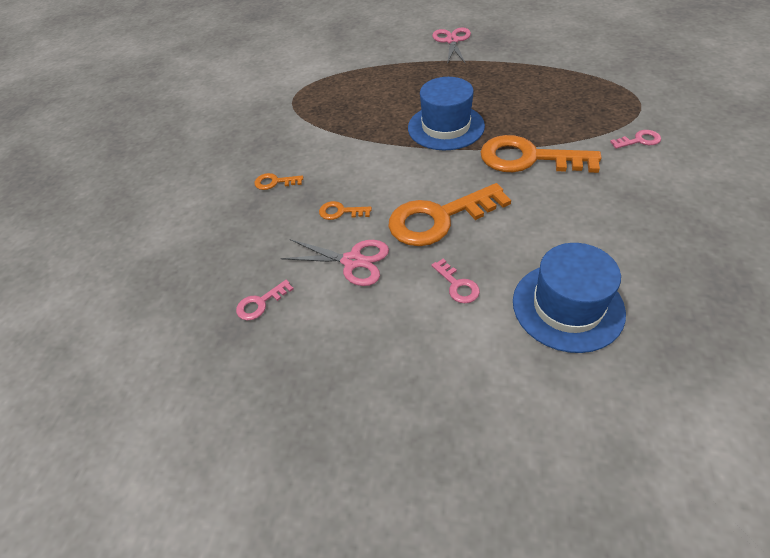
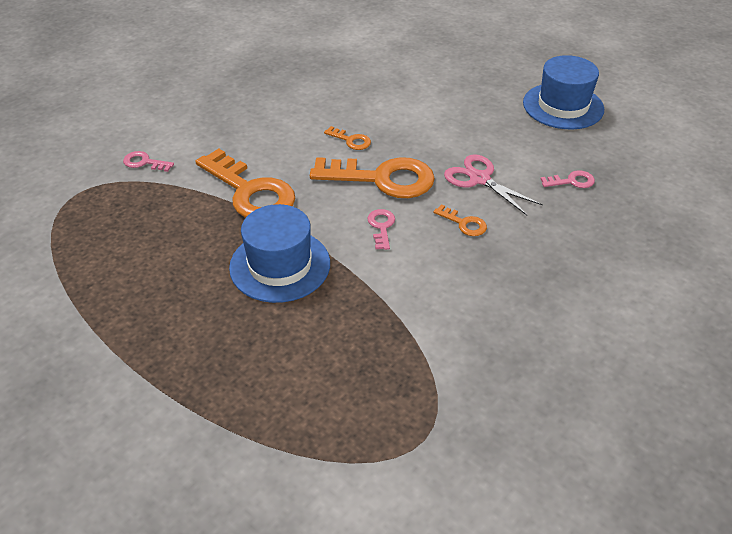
camera: 155 degrees left, 5 degrees down
orange key [254,173,303,190] -> orange key moved to [324,126,371,150]
pink scissors [432,28,471,64] -> none
pink key [432,259,480,303] -> pink key moved to [367,209,395,250]
blue hat [513,243,626,353] -> blue hat moved to [523,55,604,130]

